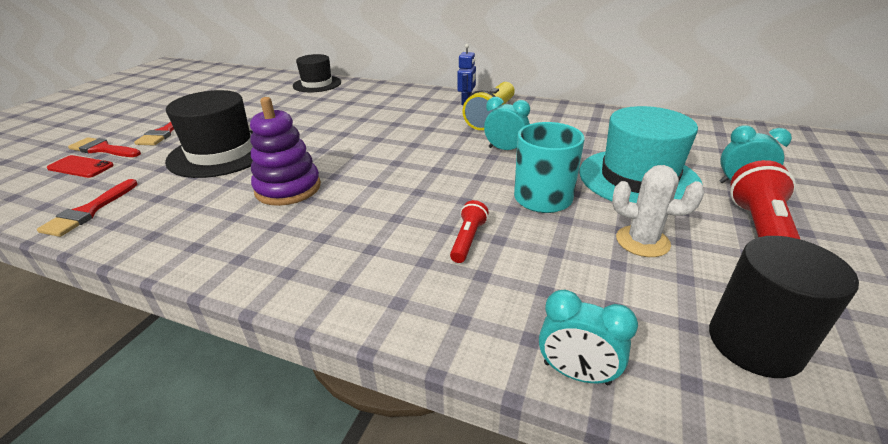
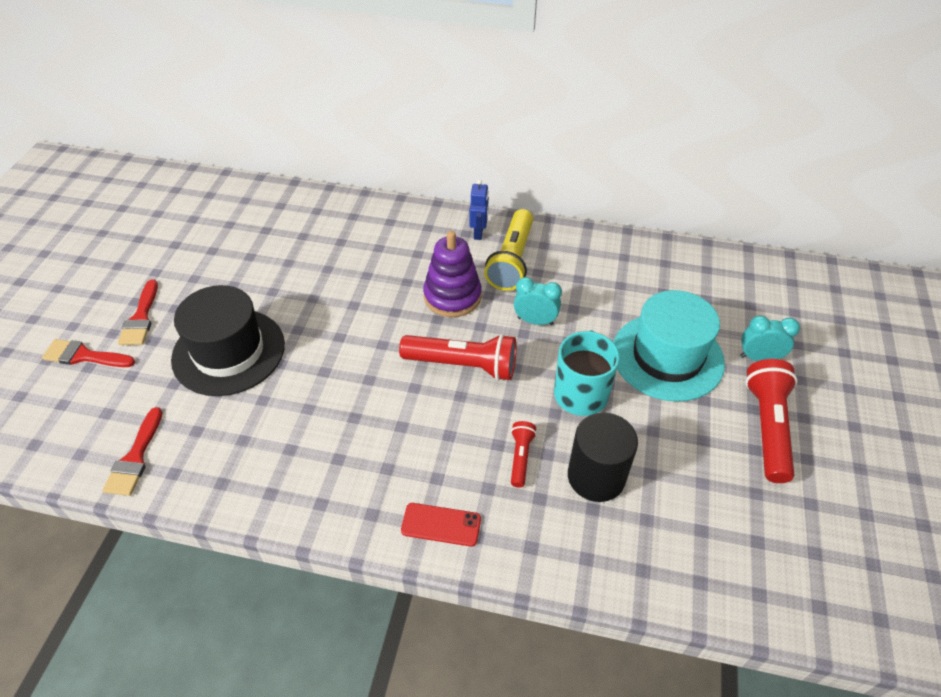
camera: 10 degrees left, 15 degrees up
red phone [47,155,114,178] -> red phone moved to [401,503,481,547]
purple stacking toy [250,97,321,206] -> purple stacking toy moved to [423,231,482,317]
black hat [293,54,341,92] -> none
turquoise clock [539,290,638,385] -> none
white cactus [612,165,704,257] -> none
black cylinder [709,236,859,378] -> black cylinder moved to [568,412,638,502]
none -> red flashlight [399,334,517,381]

